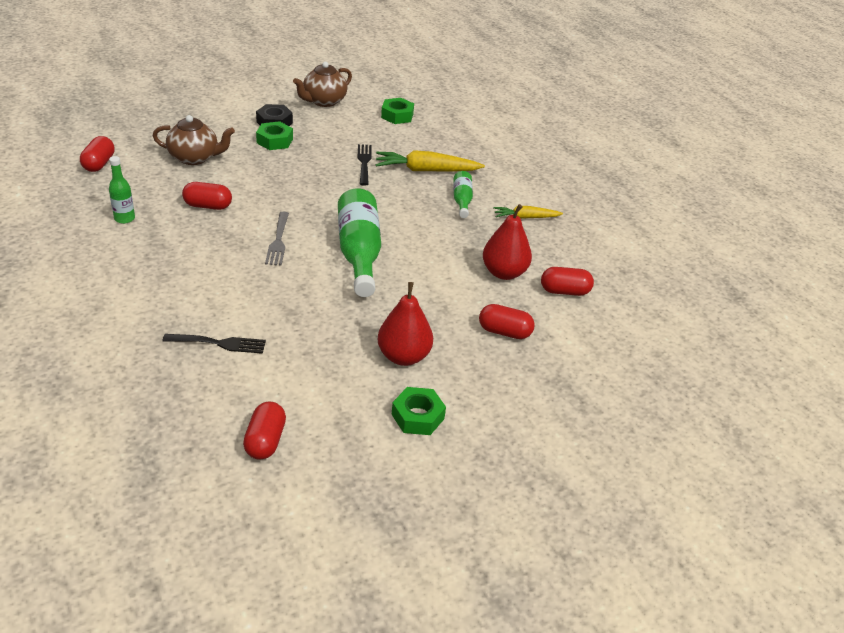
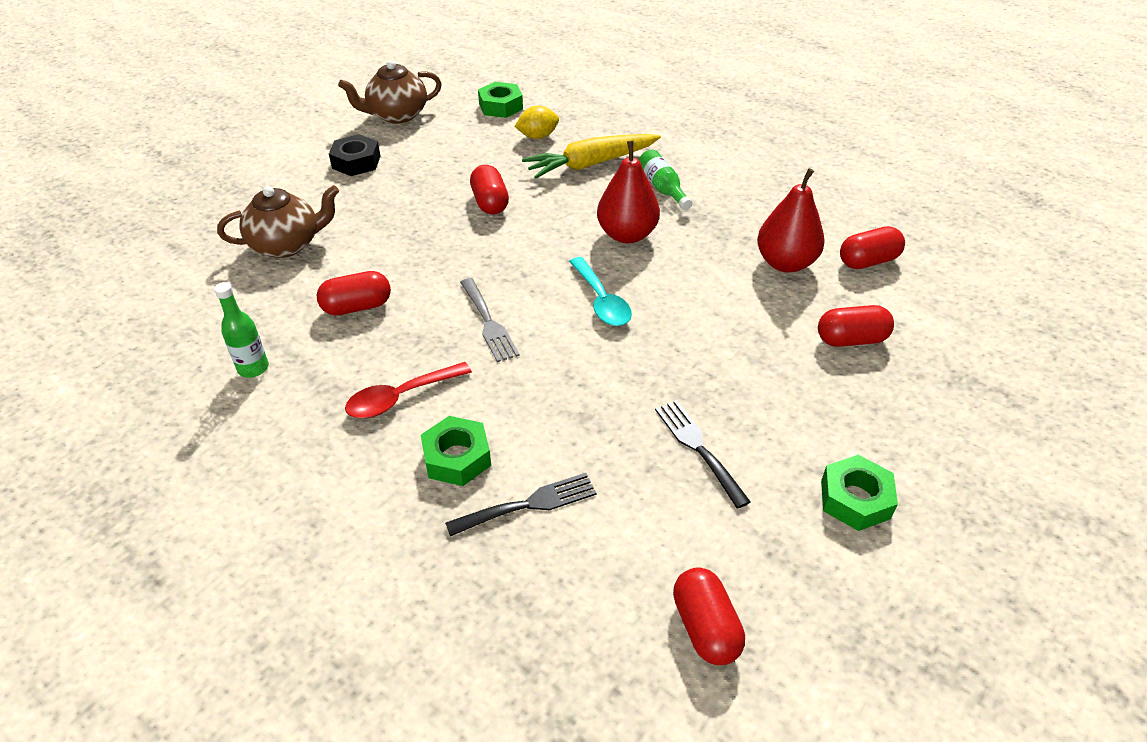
camera: 20 degrees left, 5 degrees up
red capsule [80,136,115,172] -> red capsule moved to [470,165,509,215]
green nut [256,121,293,150] -> green nut moved to [421,416,491,486]
brown teapot [293,62,352,107] -> brown teapot turned 45 degrees clockwise [338,60,442,123]
green bottle [338,188,381,297] -> turquoise spoon [569,257,632,326]
black fork [358,144,372,186] -> black fork moved to [655,400,751,509]
red pear [378,282,433,366] -> red pear moved to [597,141,660,244]
yellow carrot [493,206,563,219] -> none
none -> red spoon [345,362,472,418]
none -> yellow lemon [515,106,559,139]

